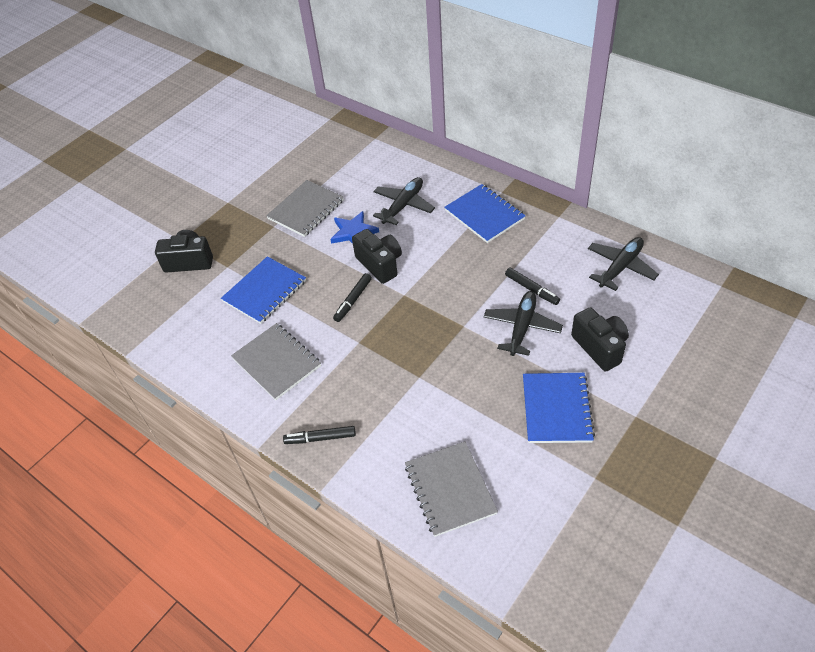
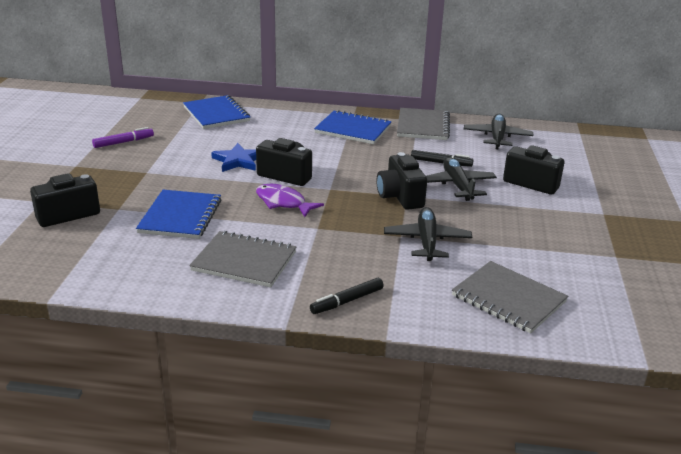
camera: 35 degrees left, 20 degrees down
grey notebook [266,180,344,237] -> grey notebook moved to [397,108,450,140]
black marker [333,273,372,322] -> purple fish [256,184,324,217]
black plane [373,177,435,225] -> black plane moved to [384,207,472,261]
blue notebook [523,373,595,443] -> blue notebook moved to [183,95,250,129]
none -> purple marker [92,127,154,148]
none -> black camera [376,152,427,210]

